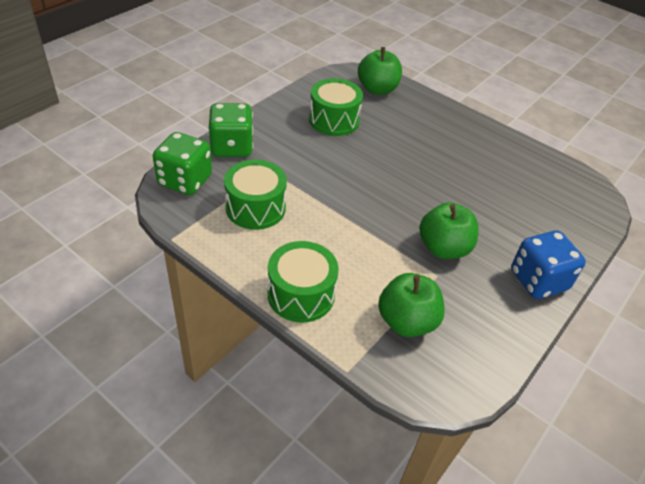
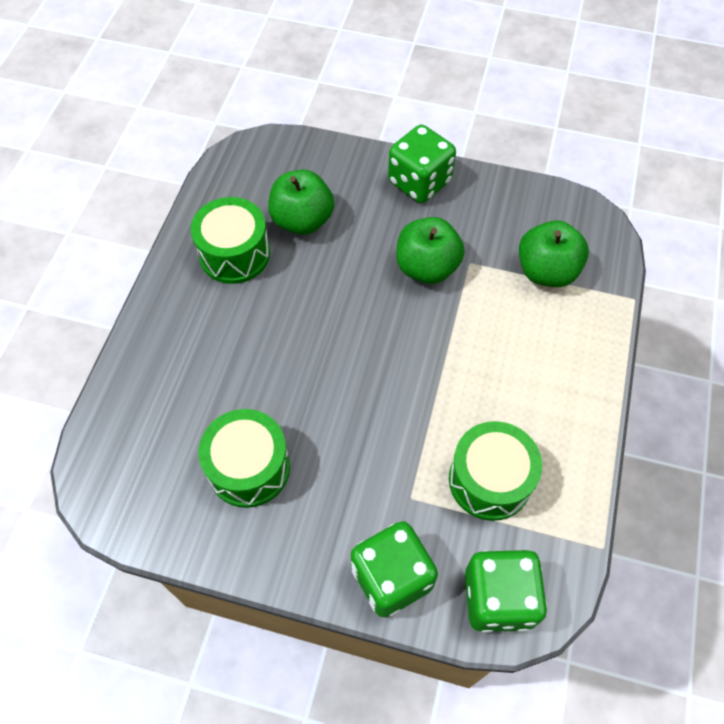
camera: 110 degrees left, 15 degrees up
green drum [268,241,339,322] -> green drum moved to [191,197,270,284]
green apple [358,47,402,95] -> green apple moved to [268,170,334,235]
blue dice [511,230,586,299] -> green dice [388,124,456,203]

